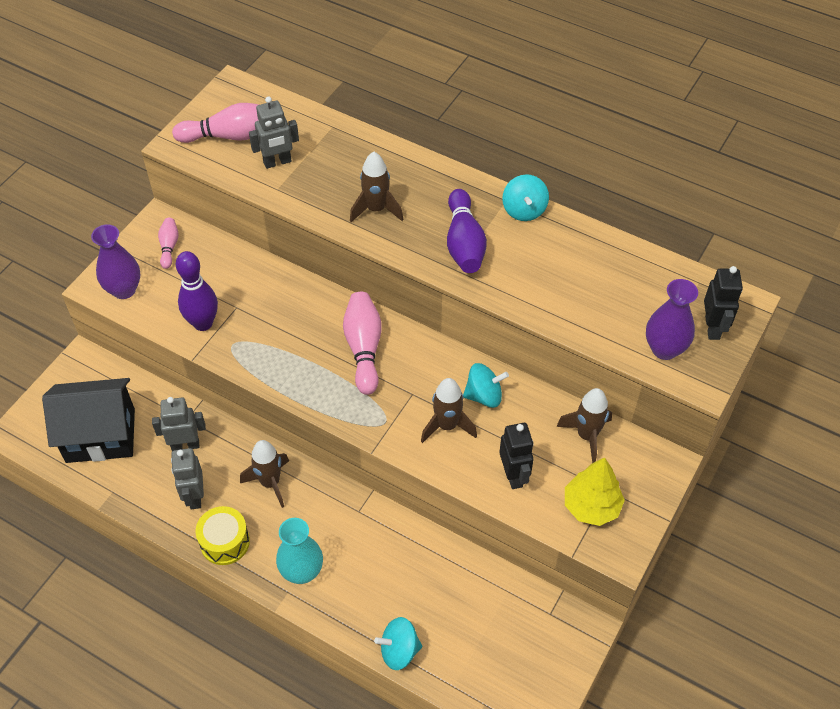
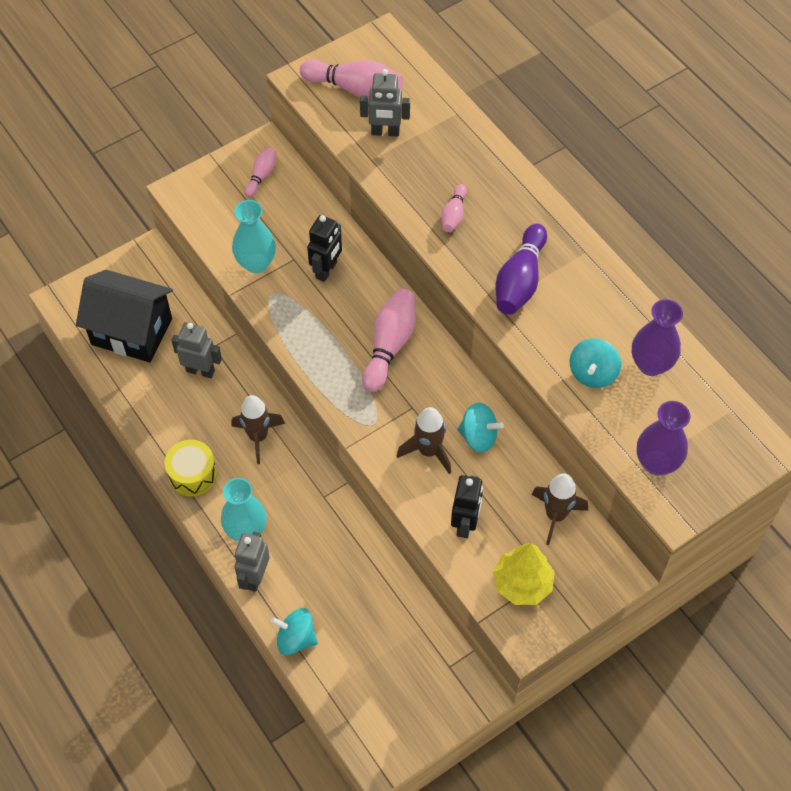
camera: 25 degrees right, 5 degrees up
purple vase [91,224,140,299] -> purple vase moved to [632,299,683,376]
grey robot [171,448,204,509] -> grey robot moved to [234,532,270,592]
purple bowling pin [176,251,218,331] -> turquoise vase [232,200,276,273]
brown rocket [350,152,404,222] -> pink bowling pin [441,184,467,232]
turquoise spinning top [502,174,549,221] -> turquoise spinning top moved to [570,338,621,388]
black robot [704,266,743,340] -> black robot moved to [307,215,342,282]

